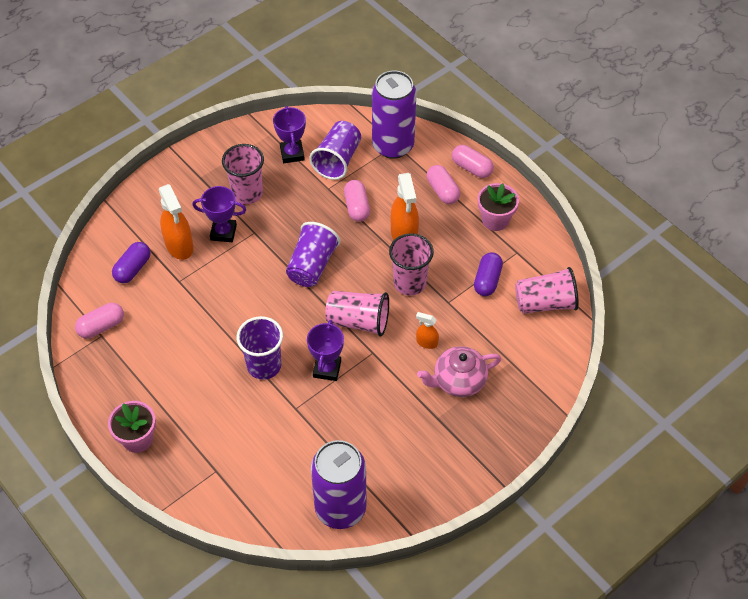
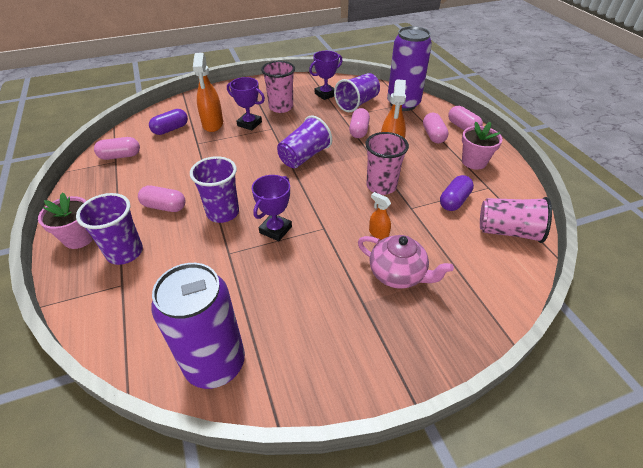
camera: 20 degrees right, 10 degrees down
purple trophy [273,106,306,163] -> purple trophy turned 45 degrees clockwise [309,51,342,100]
pink cup [325,291,389,336] -> none
pink teapot [417,346,501,397] -> pink teapot turned 150 degrees counterclockwise [358,235,454,289]
none -> purple cup [76,193,143,265]
none -> pink capsule [138,185,185,212]

